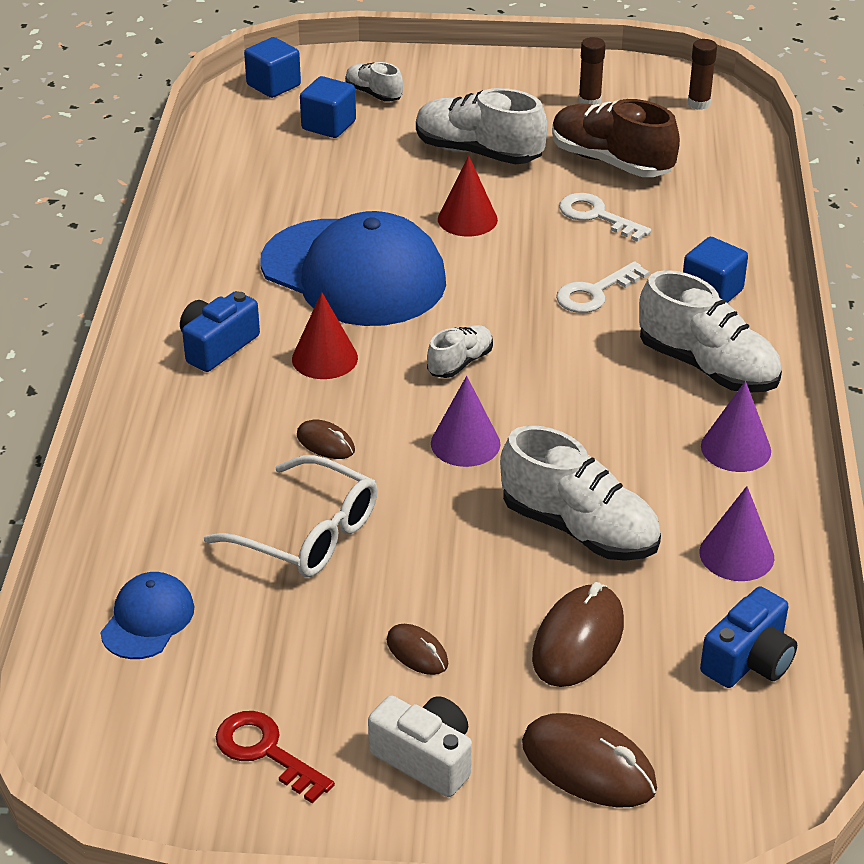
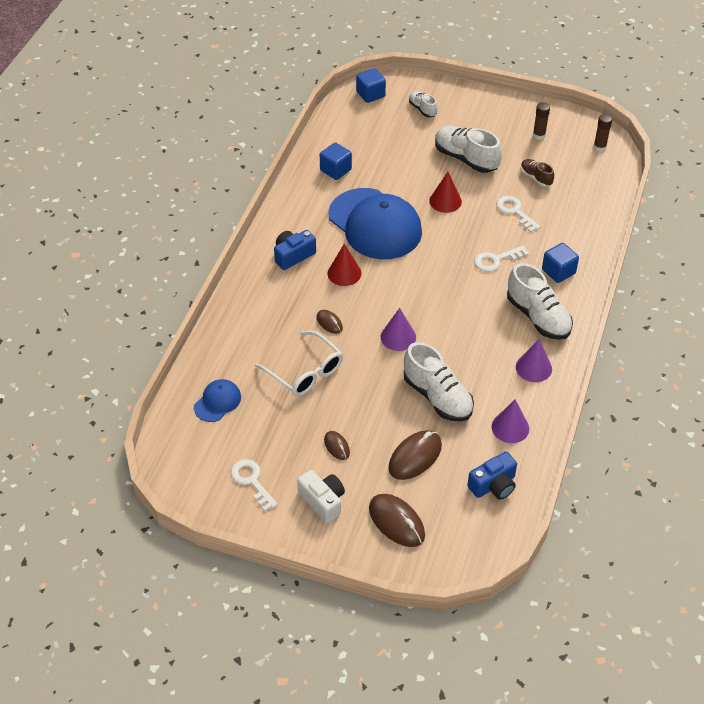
camera: 15 degrees right, 10 degrees up
red key [216,711,335,803] -> white key [231,459,277,511]
blue cube [300,76,356,138] -> blue cube moved to [320,142,352,180]
white shoe [427,325,493,378] -> none
brown shoe [552,99,680,177] -> brown shoe [521,159,554,187], size x0.53

